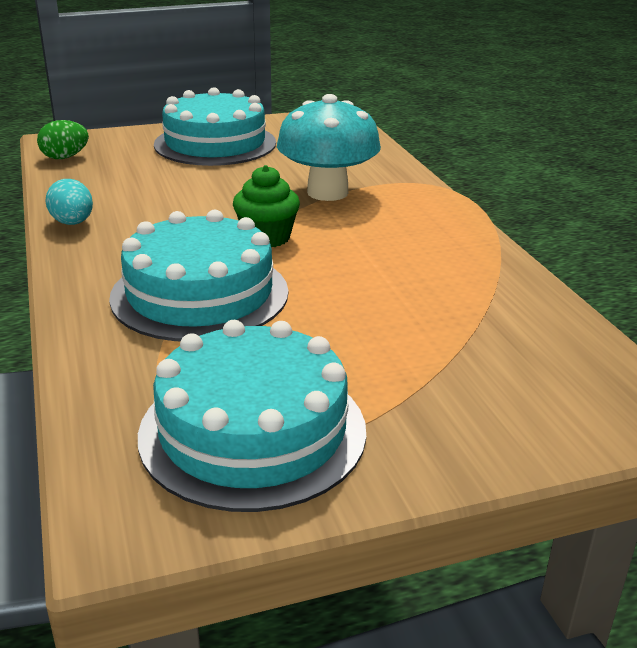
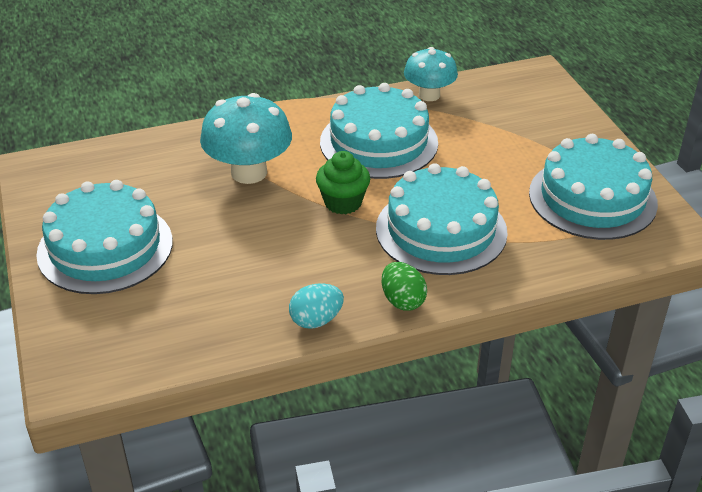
camera: 90 degrees left, 10 degrees up
green egg [37,120,89,159] -> green egg moved to [382,262,427,311]
none -> turquoise cake [320,83,438,179]
none -> turquoise mushroom [404,47,458,101]

